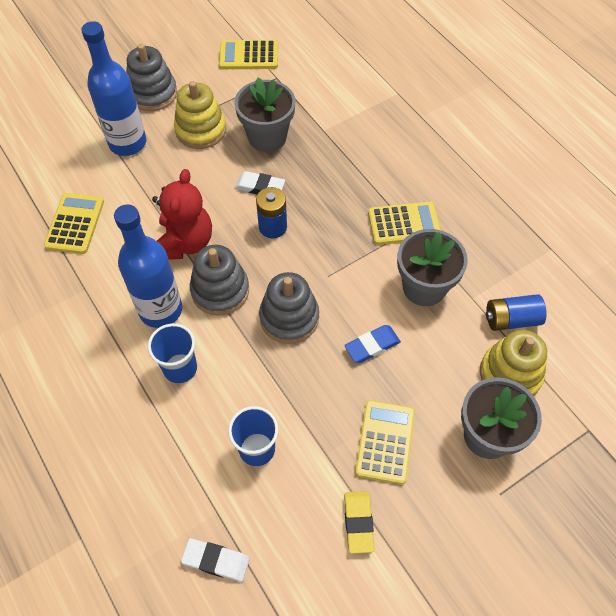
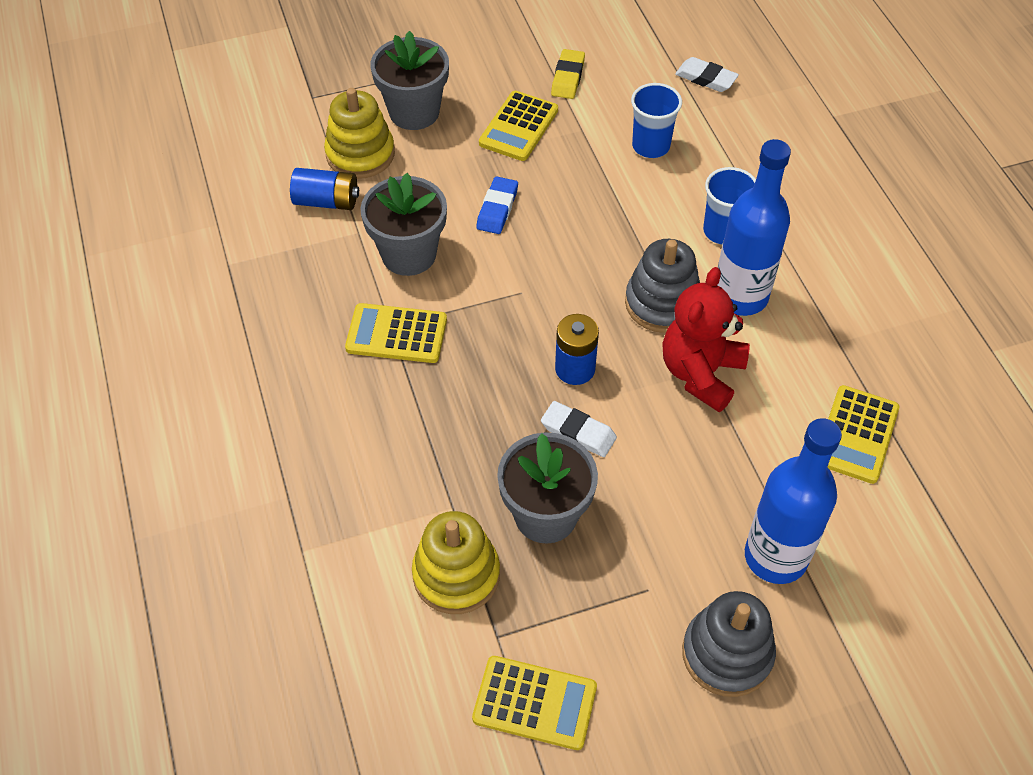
camera: 165 degrees left, 5 degrees down
yellow stacking toy [174,81,226,149] -> yellow stacking toy moved to [412,511,500,614]
grey stacking toy [259,272,319,344] -> none
blue eraser [344,325,401,363] -> blue eraser turned 60 degrees counterclockwise [476,176,518,234]

